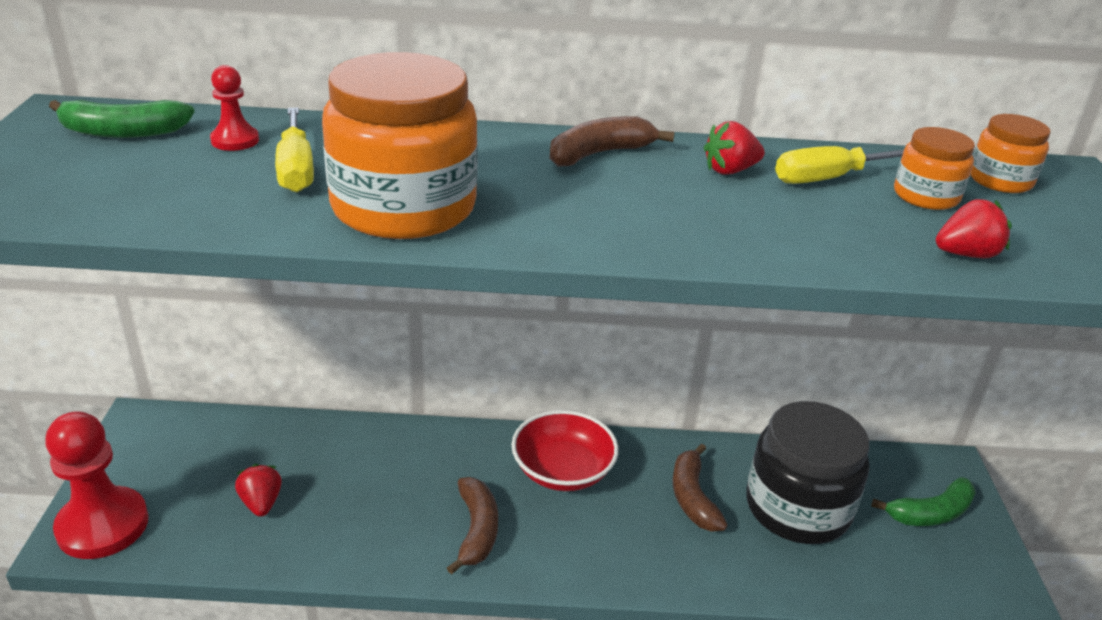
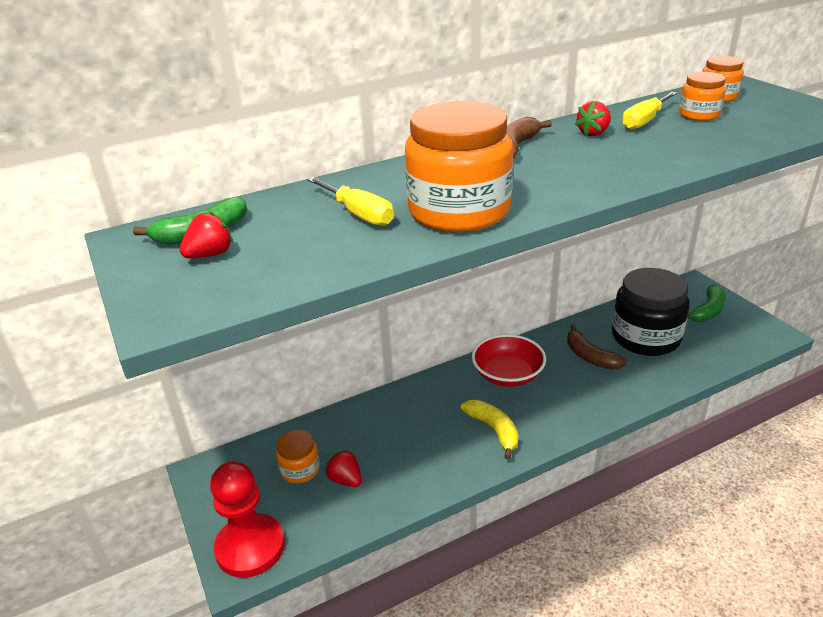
camera: 25 degrees left, 0 degrees up
red pawn [210,65,259,151] -> none
brown banana [447,477,498,575] -> yellow banana [461,400,519,460]
red strawberry [936,199,1012,258] -> red strawberry moved to [180,211,233,258]
none -> orange jar [276,430,320,484]

